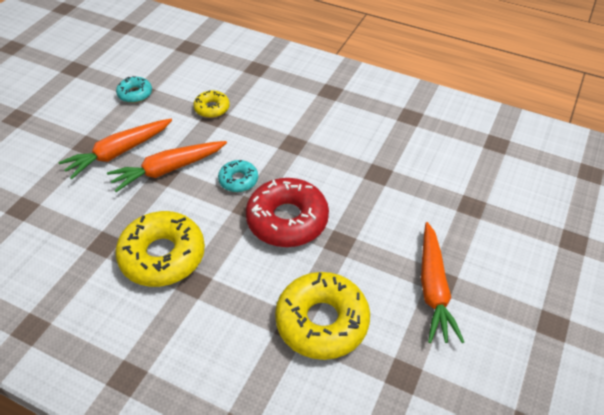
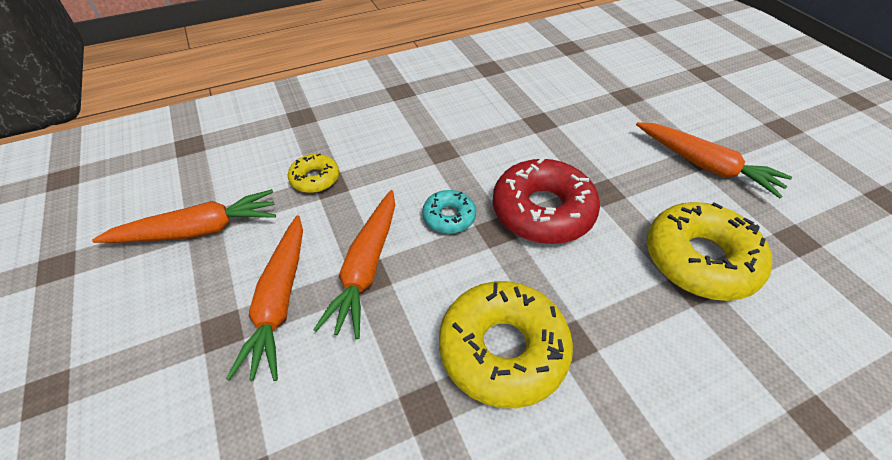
camera: 50 degrees left, 0 degrees up
turquoise donut [116,76,152,103] -> orange carrot [92,189,276,243]

